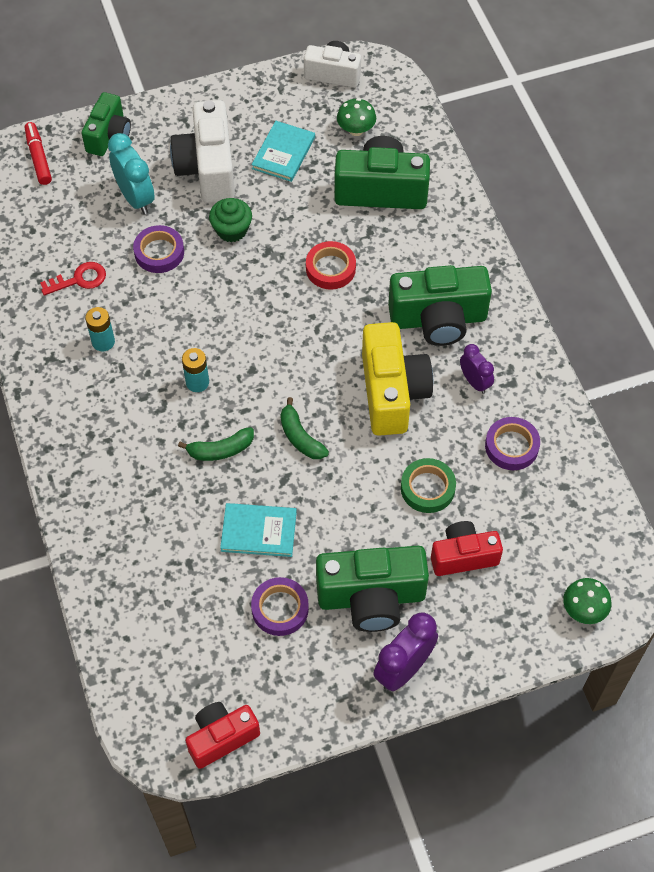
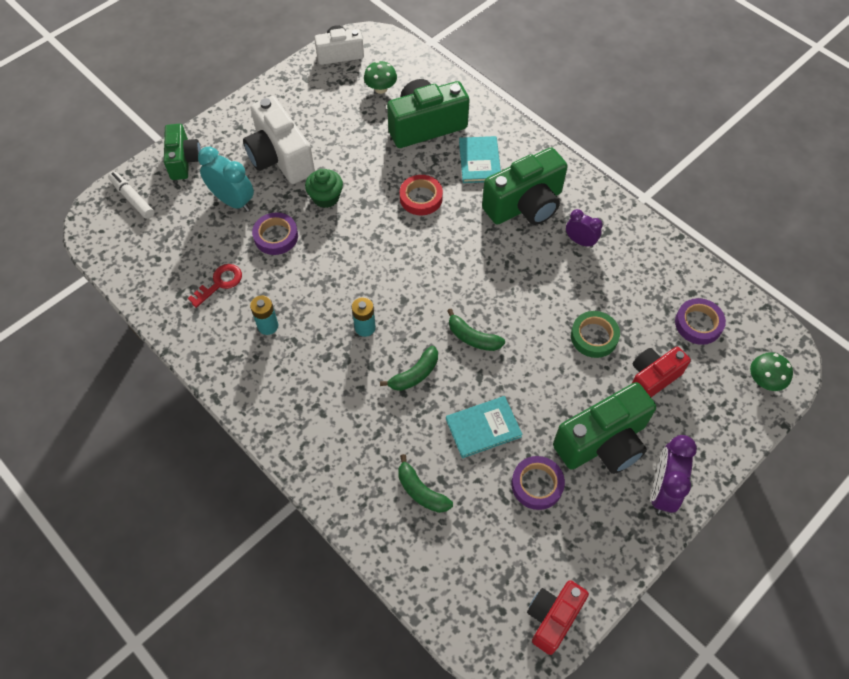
camera: 25 degrees left, 0 degrees up
red marker [25,122,52,185] -> white marker [108,172,154,219]
turquoise book [252,121,315,182] -> turquoise book moved to [459,136,501,183]
yellow camera [362,322,433,436] -> none
purple tape [485,417,540,470] -> purple tape moved to [675,298,726,345]
none -> green banana [398,454,453,513]

